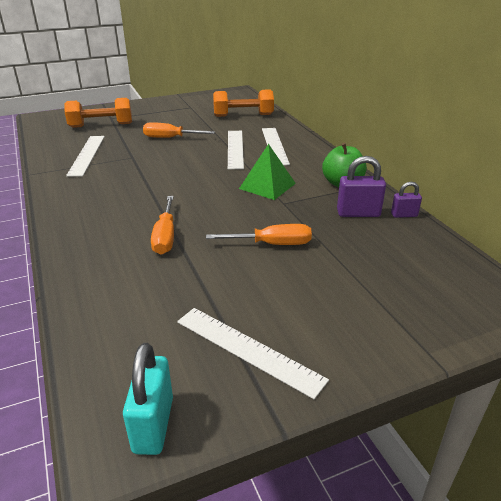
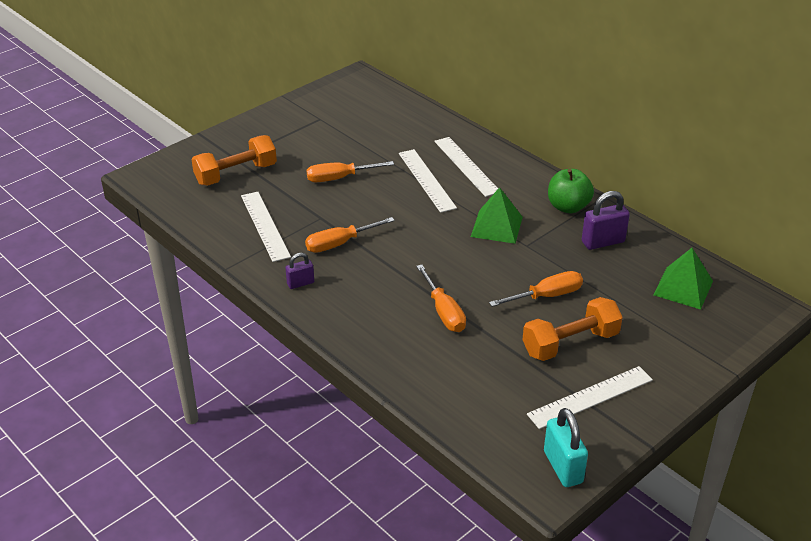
camera: 20 degrees left, 5 degrees up
white ruler [177,308,329,399] -> white ruler turned 45 degrees counterclockwise [527,366,653,429]
orange dumbbell [213,89,274,117] -> orange dumbbell moved to [522,297,623,361]
purple padlock [391,182,422,218] -> purple padlock moved to [285,253,314,289]
none -> orange screwdriver [305,217,395,253]
none -> green pyramid [653,248,713,310]

